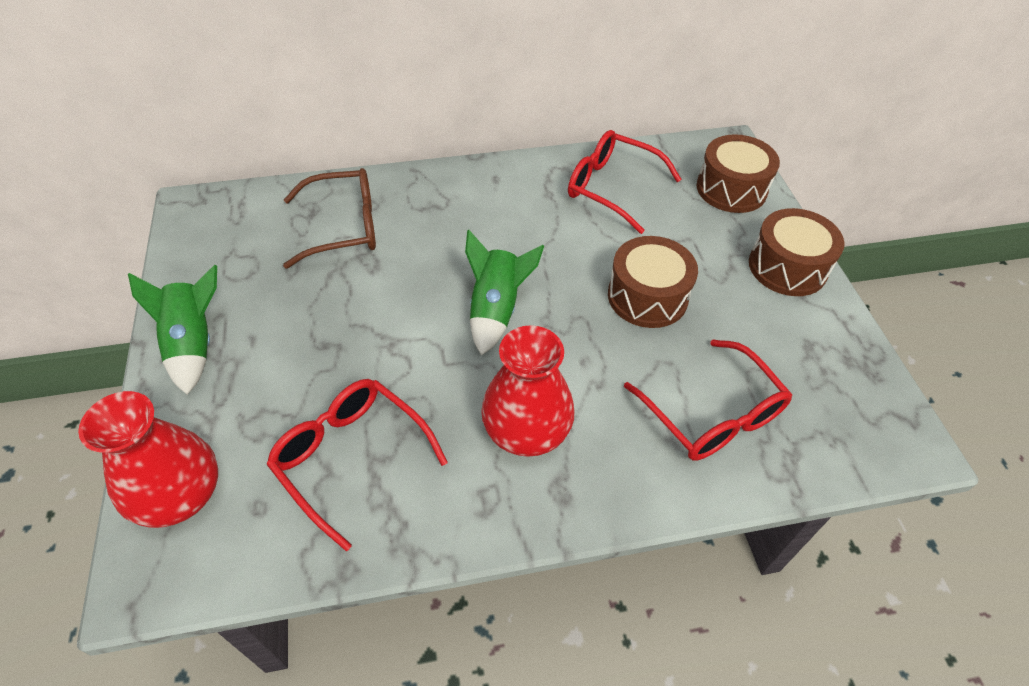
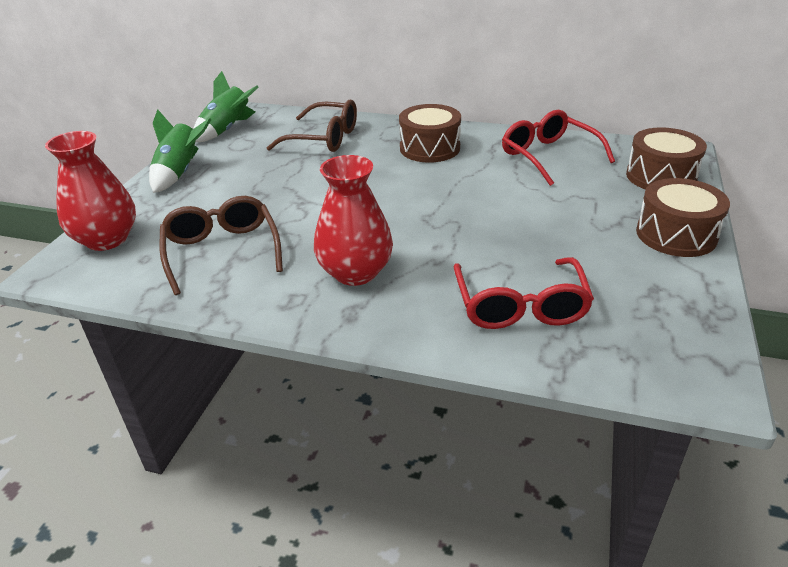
camera: 30 degrees right, 15 degrees down
red glasses [266,379,448,551] -> brown glasses [159,196,283,295]
green rocket [465,230,544,355] -> green rocket moved to [193,71,258,142]
brown drum [608,236,698,328] -> brown drum moved to [399,104,461,163]

